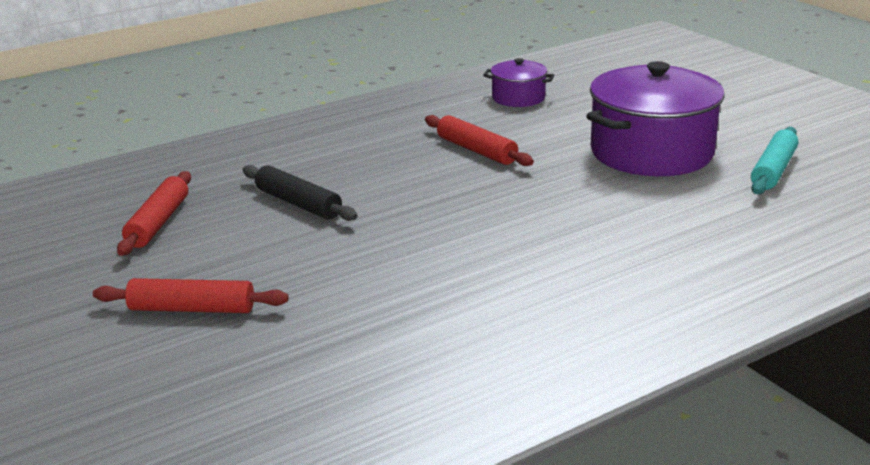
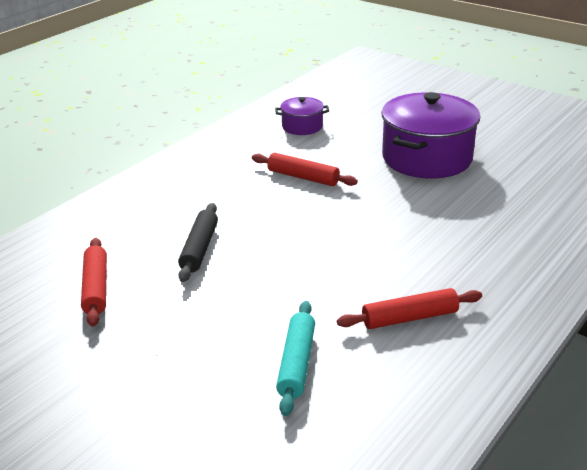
camera: 20 degrees left, 5 degrees up
red rolling pin [93,278,289,313] -> red rolling pin moved to [337,288,482,329]
black rolling pin [242,165,358,221] -> black rolling pin turned 75 degrees clockwise [178,203,218,282]
turquoise rolling pin [751,127,798,194] -> turquoise rolling pin moved to [276,301,315,416]

